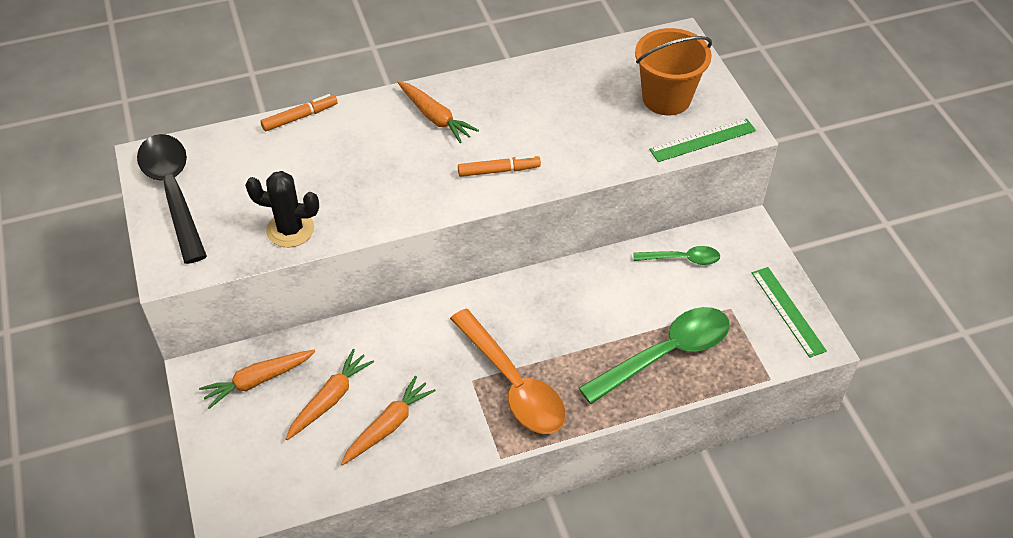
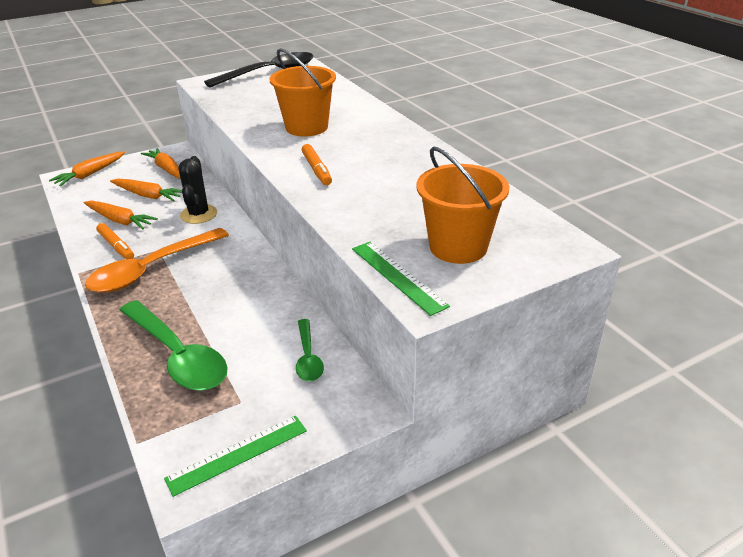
camera: 80 degrees right, 15 degrees down
black cactus [245,171,319,247] -> black cactus moved to [179,156,217,224]
orange marker [261,94,338,131] -> orange marker moved to [96,223,134,259]
orange carrot [397,81,479,143] -> orange carrot moved to [49,151,125,186]
none -> orange bucket [269,48,336,137]

